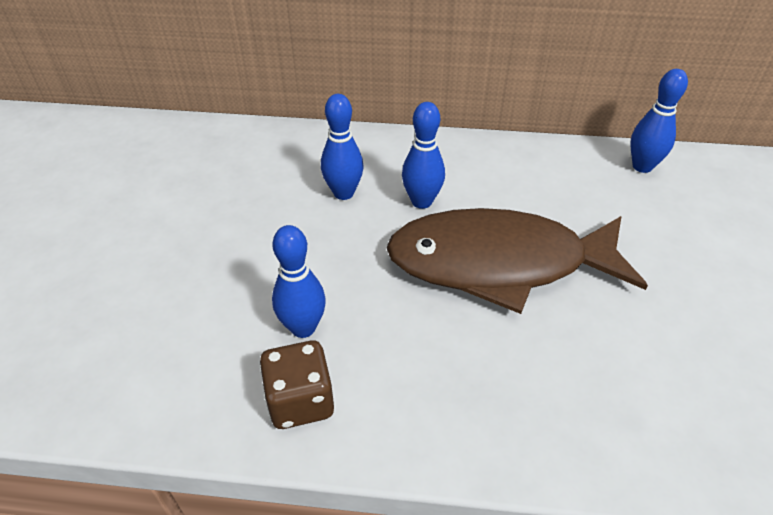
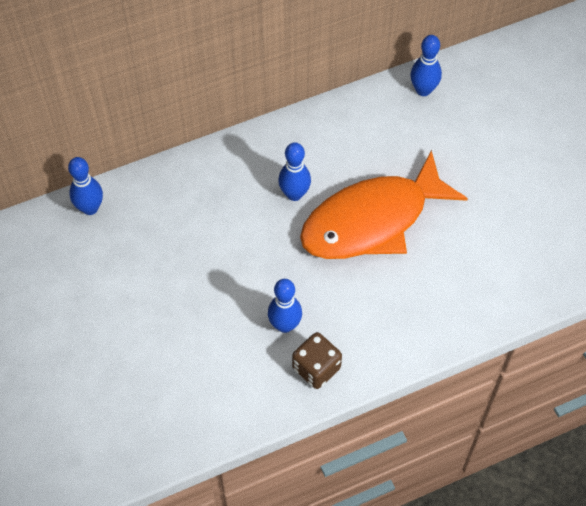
camera: 30 degrees left, 15 degrees up
blue bowling pin [321,94,363,200] -> blue bowling pin moved to [68,157,103,215]
brown fish [387,208,648,314] -> orange fish [300,150,468,259]

